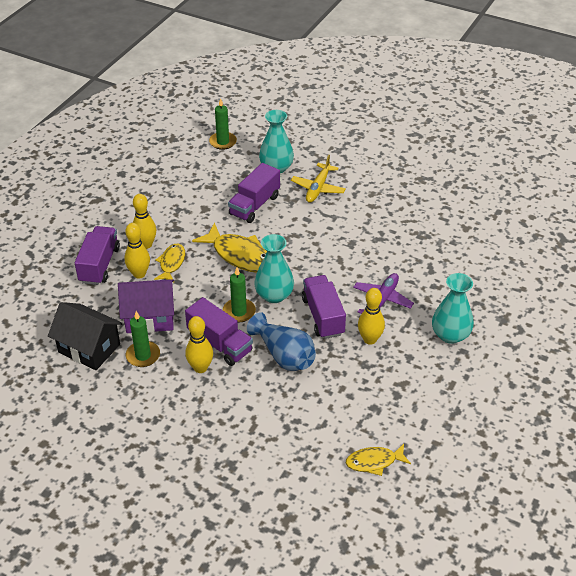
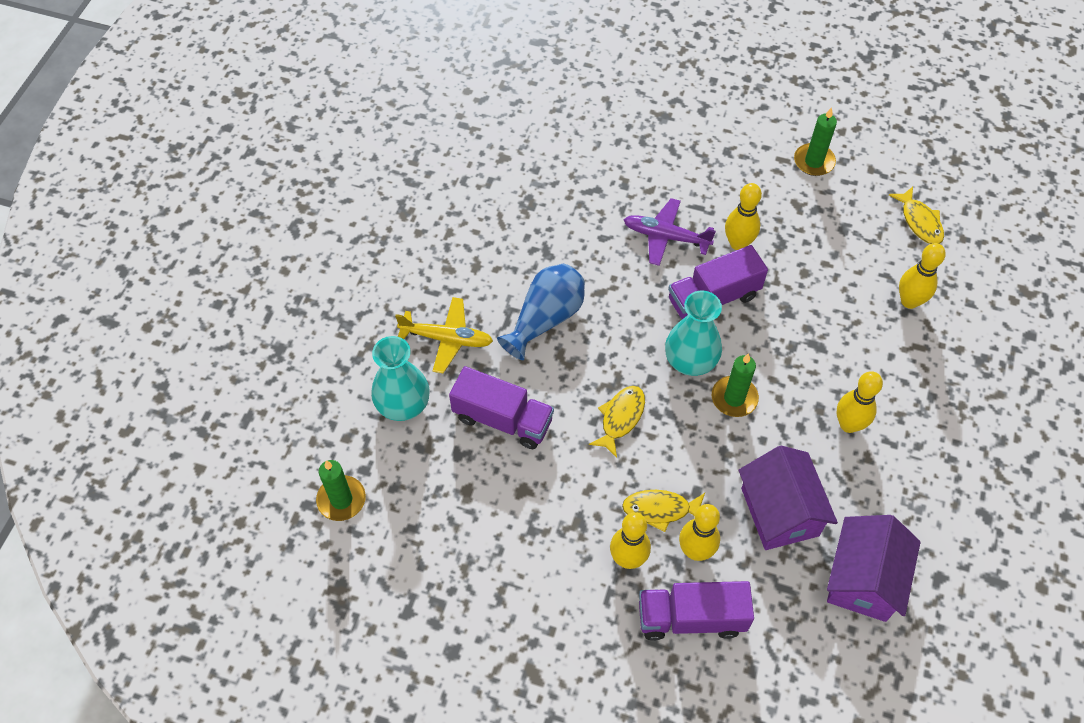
camera: 100 degrees left, 15 degrees up
black house [48,302,123,370] -> purple house [827,515,921,622]
green candle [126,311,160,367] -> green candle moved to [794,107,837,176]
purple truck [185,297,253,366] -> none
yellow fish [192,222,267,273] -> yellow fish [589,386,645,458], size x0.59
blue vase [247,312,316,371] -> blue vase moved to [497,264,585,360]
turquoise vase [432,273,474,344] -> none
none -> yellow bowling pin [899,243,946,309]

